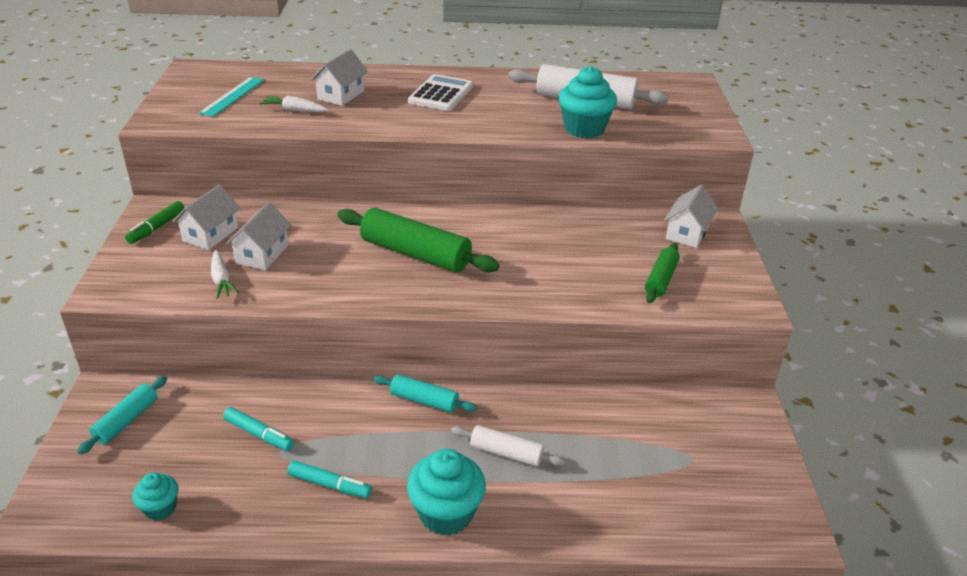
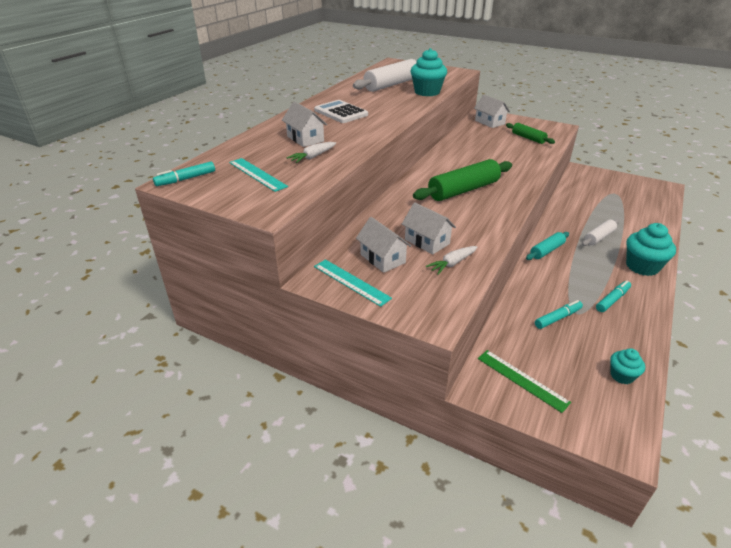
camera: 60 degrees left, 0 degrees up
turquoise rolling pin [77,376,167,455] -> green ruler [478,350,571,413]
green marker [125,201,185,244] -> turquoise ruler [314,259,392,307]
white carrot [211,250,239,299] -> white carrot turned 135 degrees clockwise [426,246,477,275]
none -> turquoise marker [153,161,215,186]

